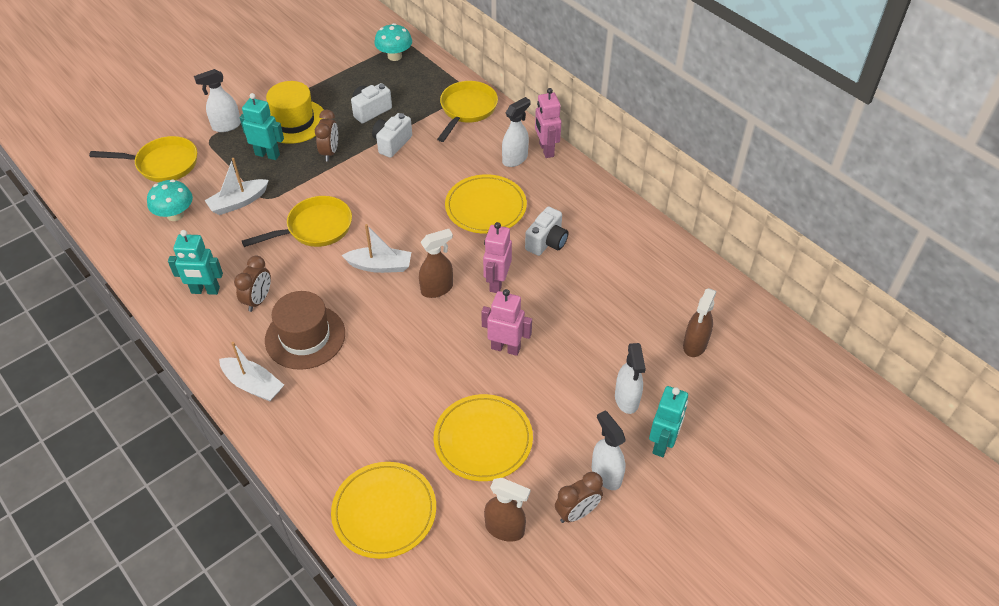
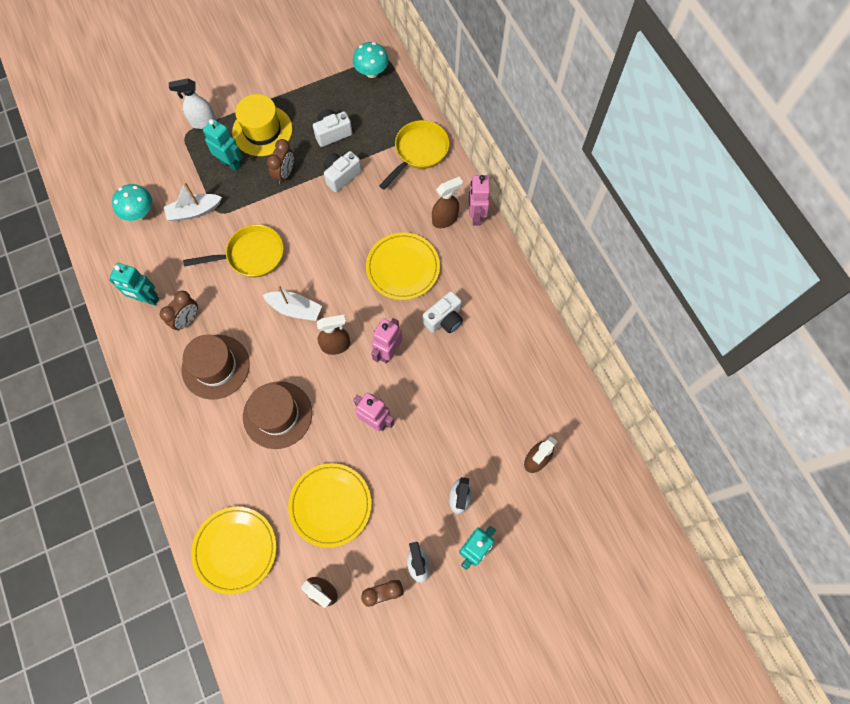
camera: 15 degrees right, 20 degrees up
yellow pan [89,136,197,182] -> none
white boat [219,342,284,401] -> none
white spray bottle [502,97,531,167] -> brown spray bottle [432,176,463,228]
none -> brown hat [243,381,312,449]

